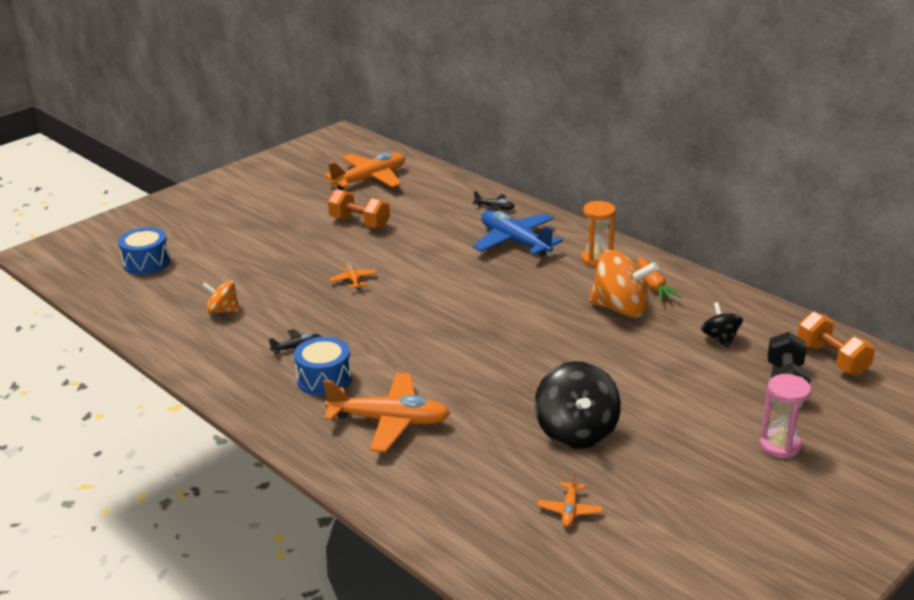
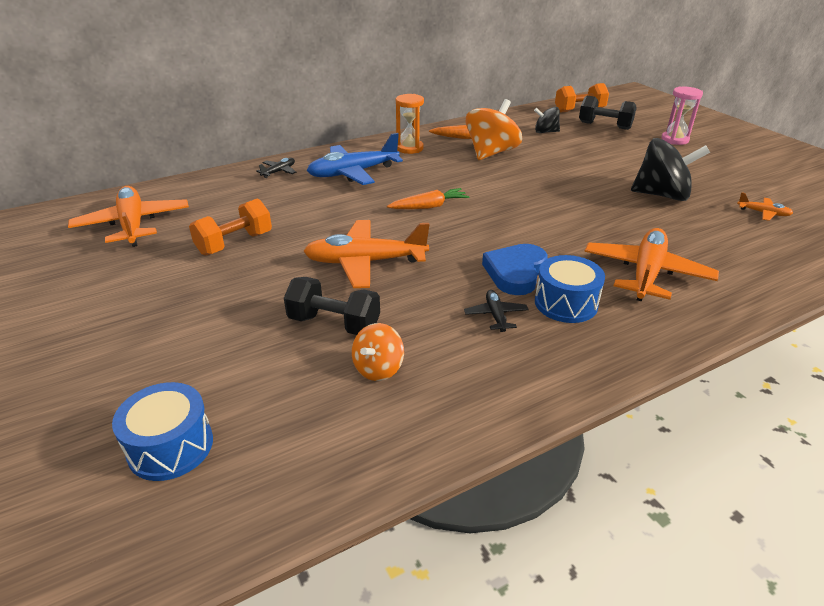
camera: 75 degrees left, 5 degrees up
orange plane [329,263,377,290] -> orange plane [303,220,429,288], size x2.17
none -> black dumbbell [284,277,380,335]
none -> orange carrot [387,188,470,209]
none -> blue heart [482,244,548,295]

